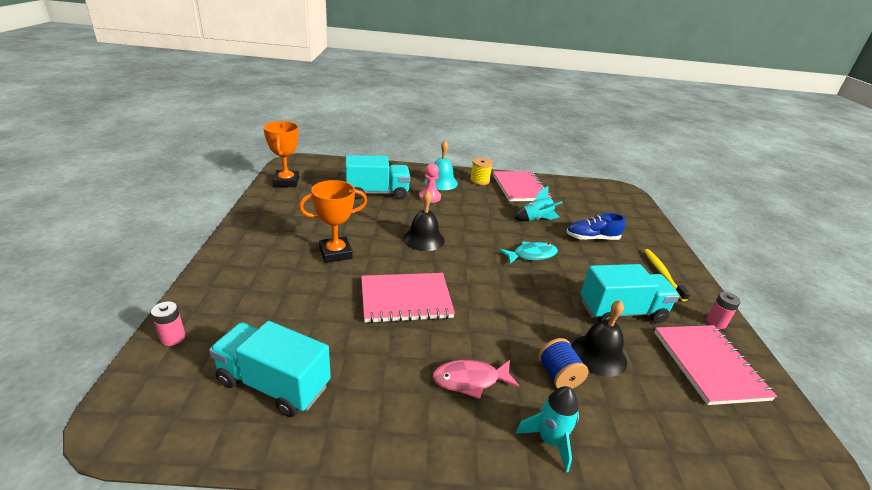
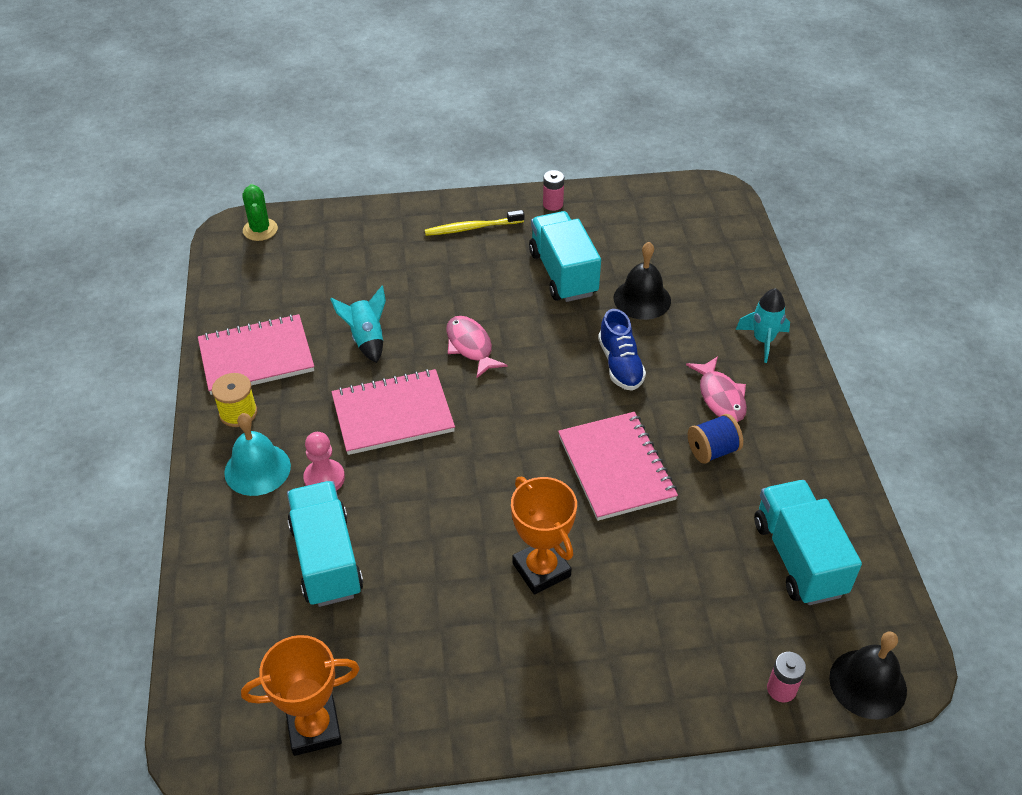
camera: 95 degrees left, 15 degrees up
turquoise truck [209,321,331,417] -> turquoise truck turned 150 degrees clockwise [754,480,862,605]
black bell [403,191,445,251] -> black bell moved to [829,631,907,719]
turquoise fish [499,241,558,264] -> pink fish [446,316,507,378]
blue spool [539,338,589,389] -> blue spool moved to [688,414,743,464]
blue shoe [566,213,626,240] -> blue shoe moved to [598,309,646,391]
pink notebook [654,325,777,405] -> pink notebook moved to [331,369,455,455]
none -> green cactus [242,184,278,241]

